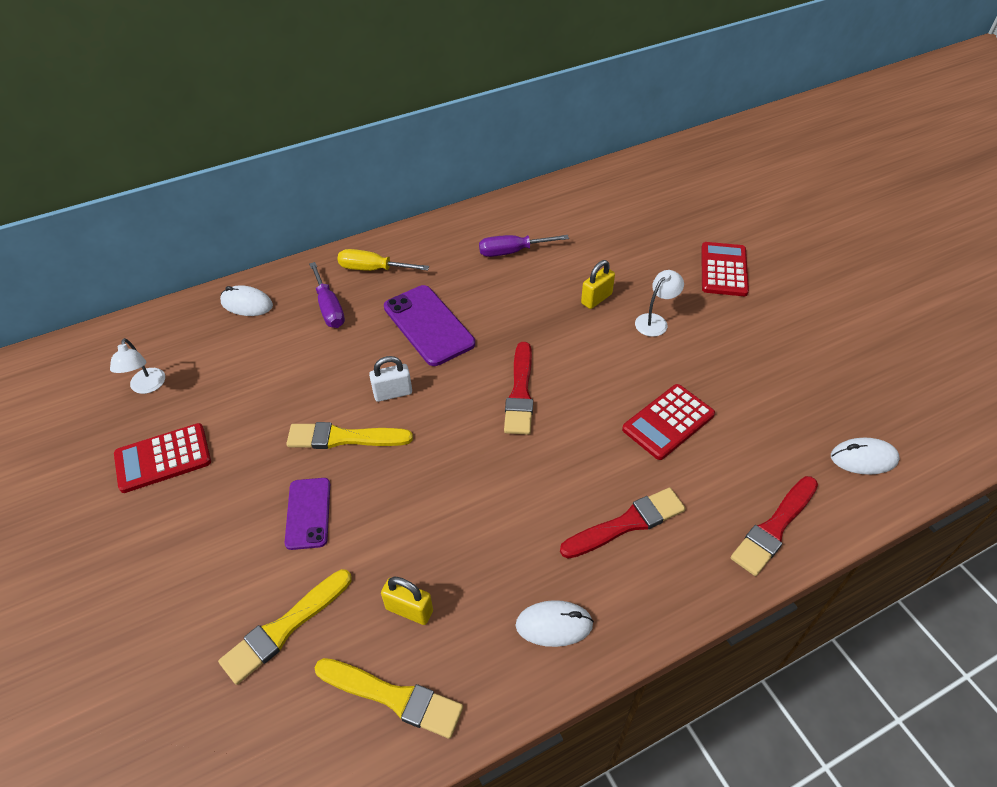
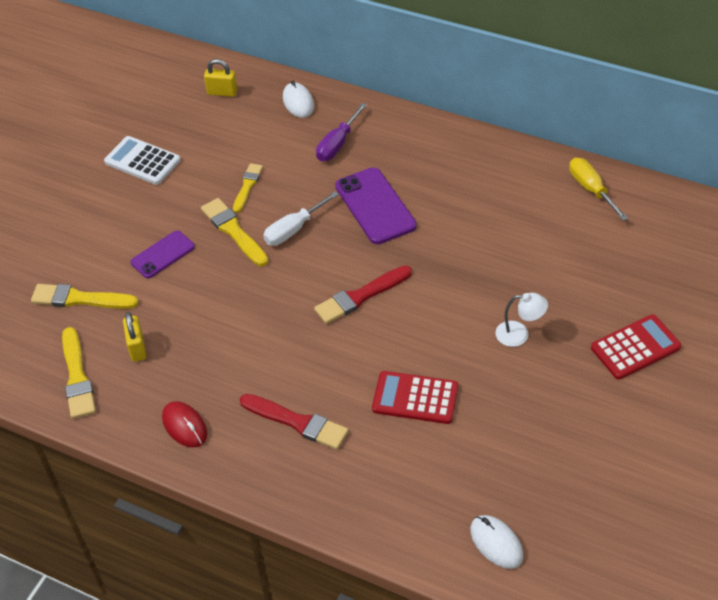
camera: 55 degrees right, 0 degrees up
white lamp [110,338,165,394] -> none
red calculator [114,423,211,493] -> white calculator [104,136,181,185]
yellow screwdriver [337,249,429,271] -> yellow screwdriver moved to [569,158,628,221]
white padlock [369,356,412,402] -> white screwdriver [263,191,339,246]
purple phone [384,285,475,366] -> purple phone turned 45 degrees counterclockwise [335,167,417,244]
purple screwdriver [479,235,569,257] -> none
white mouse [515,600,594,647] -> red mouse [162,401,207,447]
yellow padlock [581,260,615,309] -> yellow padlock moved to [204,59,238,97]
red brush [731,476,818,576] -> none
none -> yellow brush [233,163,263,213]

